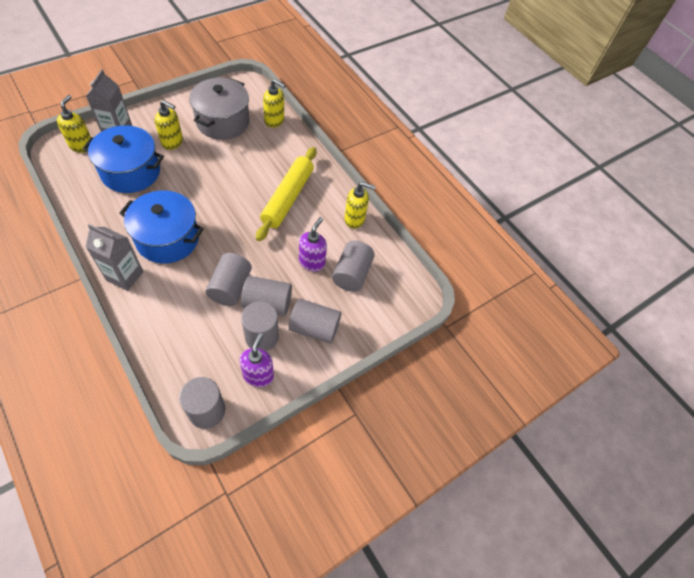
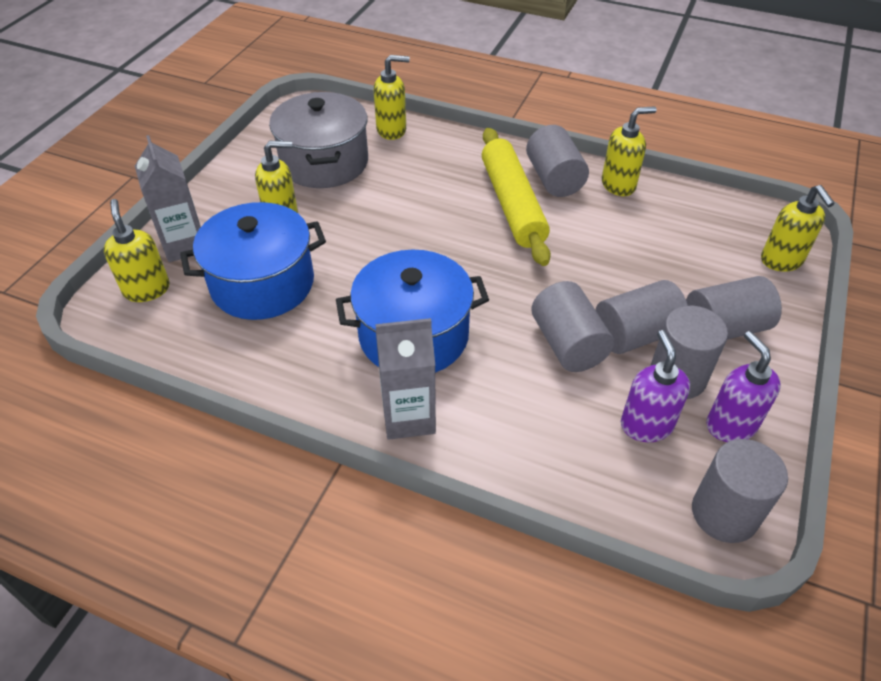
camera: 25 degrees left, 10 degrees down
purple soap dispenser [299,217,327,272] -> purple soap dispenser moved to [621,330,690,442]
grey cylinder [332,240,375,292] -> grey cylinder moved to [526,125,589,197]
none -> yellow soap dispenser [761,185,835,272]

